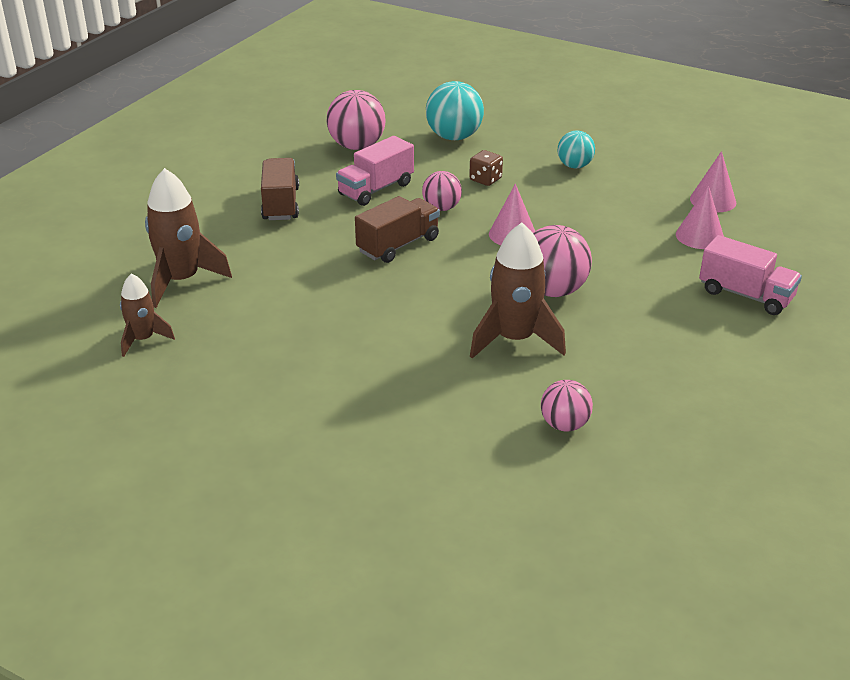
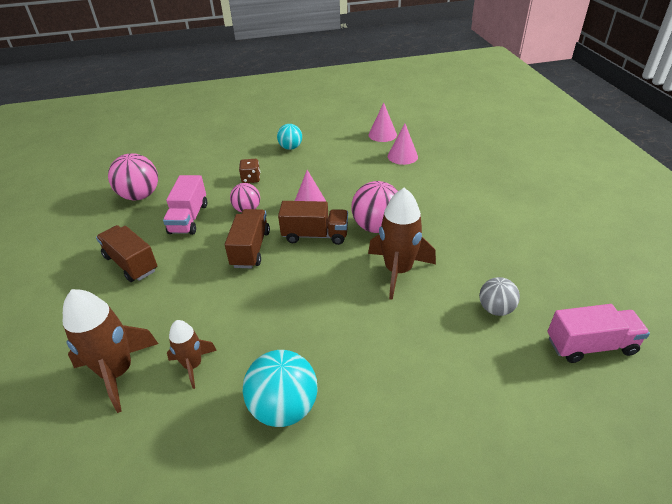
camera: 40 degrees left, 5 degrees up
brown rocket [120,273,175,357] -> brown rocket moved to [167,320,217,389]
turquoise ball [426,81,484,140] -> turquoise ball moved to [242,350,318,427]
pink ball [541,380,593,431] -> grey ball [479,277,520,316]
pink truck [699,235,802,315] -> pink truck moved to [548,304,650,363]
none -> brown truck [278,201,348,245]

